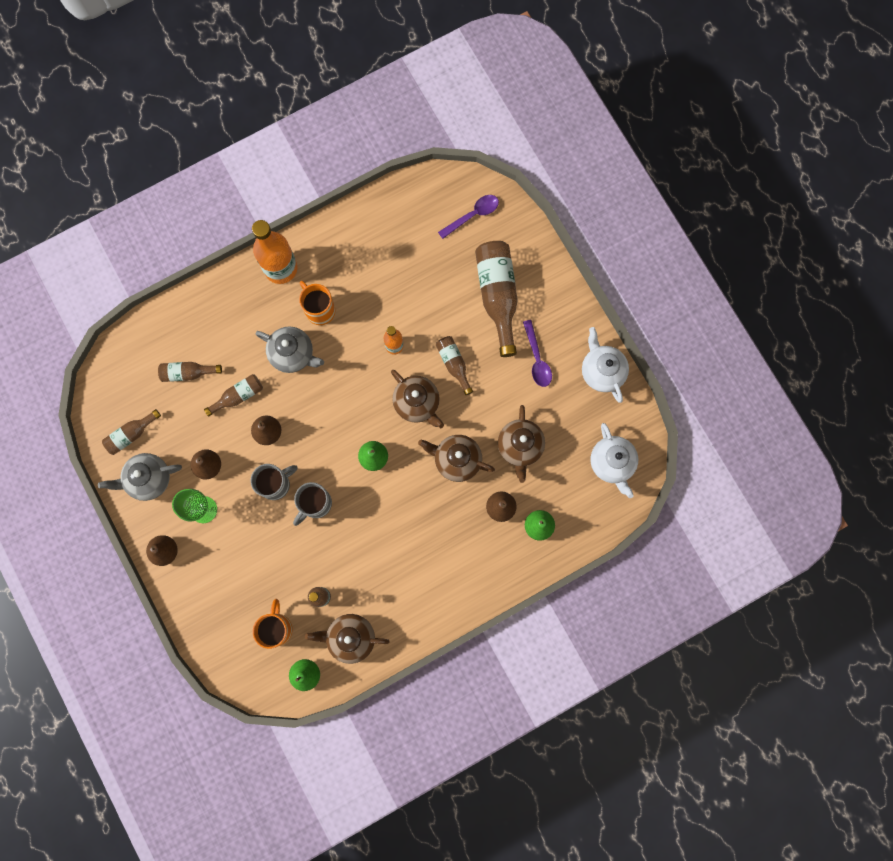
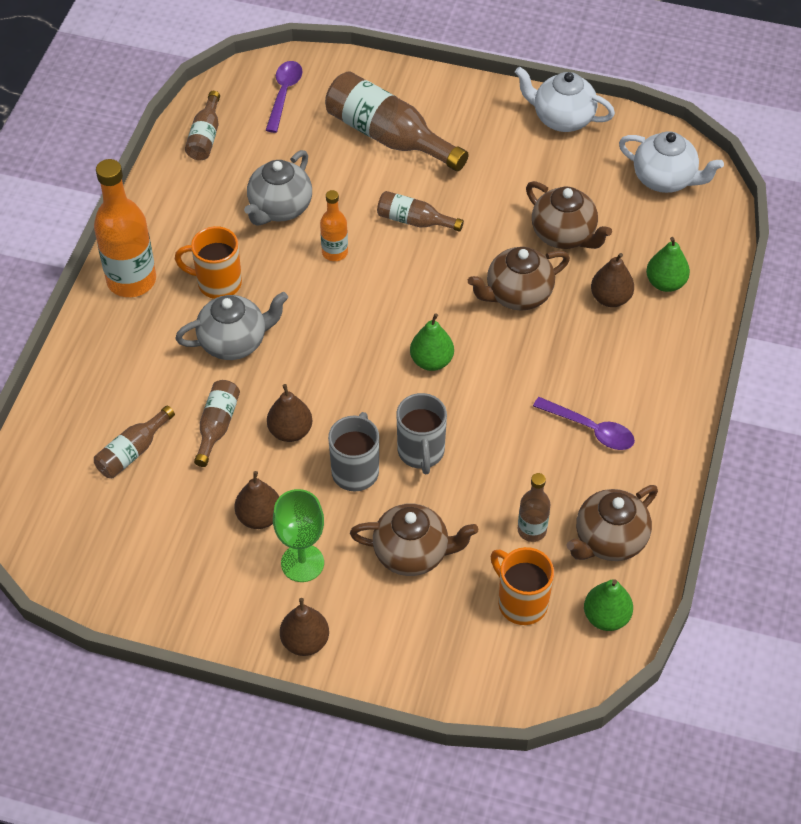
camera: 45 degrees left, 25 degrees down
grey teapot [98,453,182,501] -> grey teapot moved to [244,150,312,226]
brown bottle [102,409,161,455] -> brown bottle moved to [185,91,220,160]
brown teapot [391,370,444,428] -> brown teapot moved to [350,503,478,576]
purple spoon [523,320,552,387] -> purple spoon moved to [533,397,635,450]

